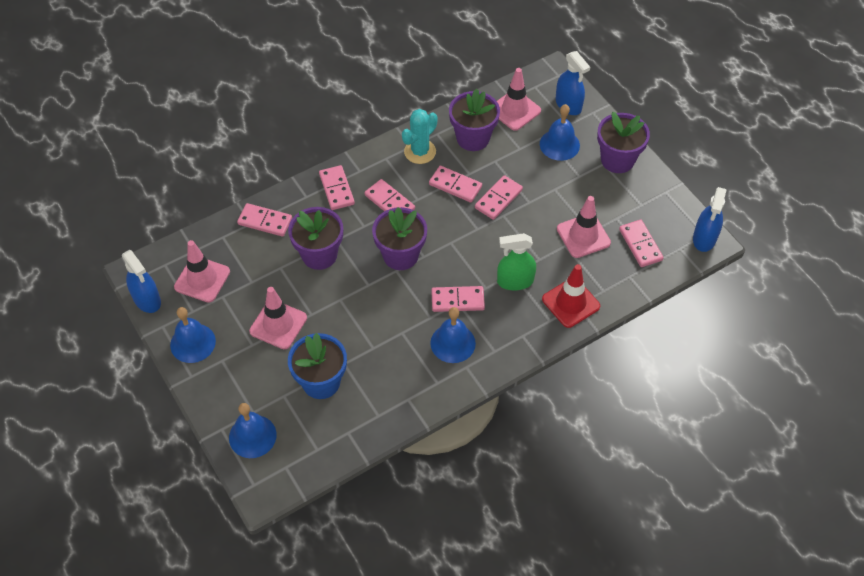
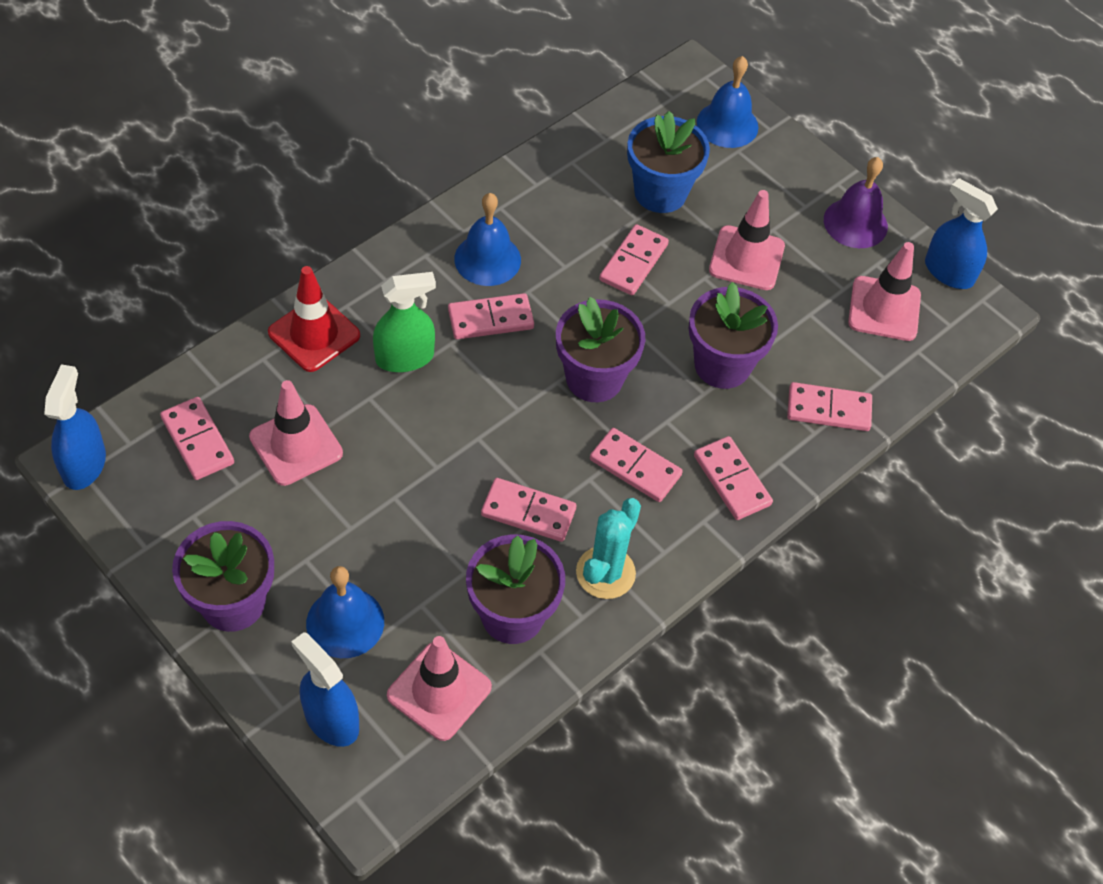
camera: 165 degrees right, 0 degrees up
blue bell [170,307,216,363] -> purple bell [824,157,888,248]
pink domino [475,175,523,220] -> pink domino moved to [599,224,669,295]

